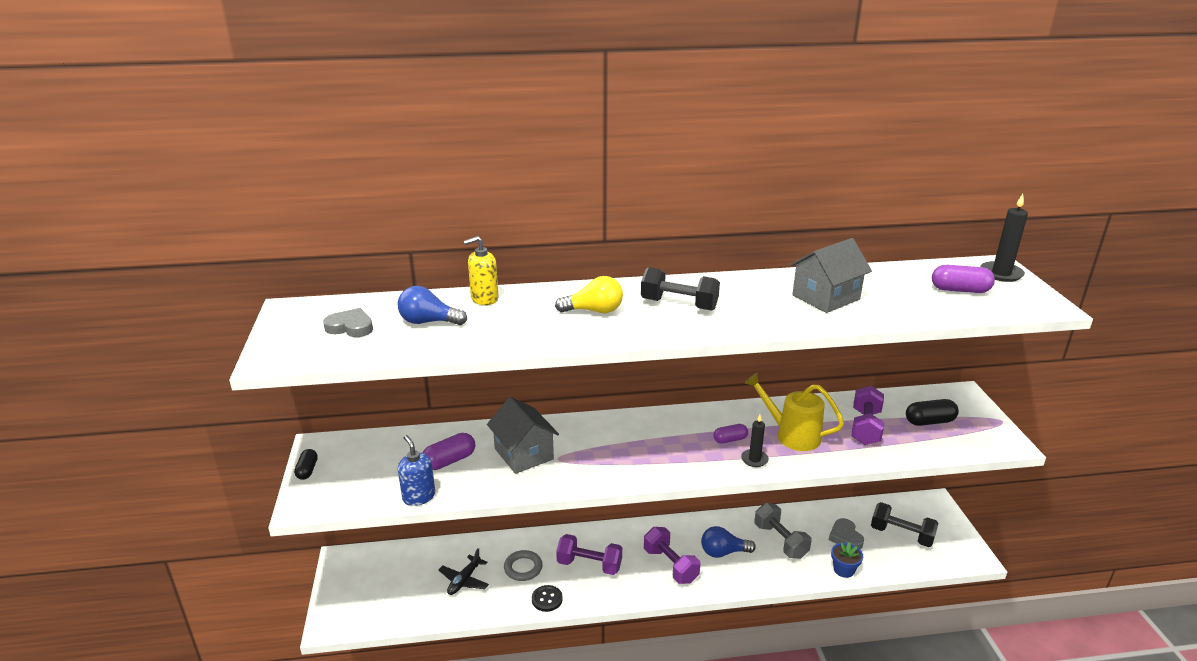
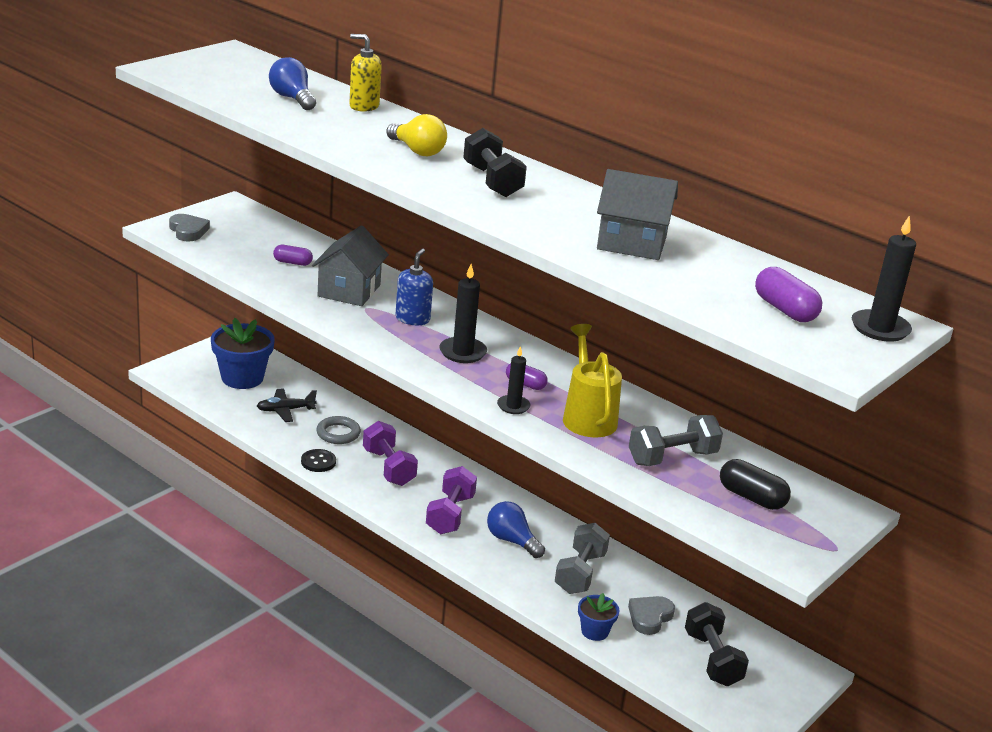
camera: 45 degrees right, 0 degrees up
black capsule [294,449,318,480] -> none
grey heart [323,308,373,337] -> grey heart moved to [169,214,210,242]
blue soap dispenser [398,435,435,506] -> blue soap dispenser moved to [396,249,433,325]
purple capsule [423,433,475,470] -> purple capsule [273,245,313,266], size x0.66
purple dumbbell [852,386,884,445] -> grey dumbbell [629,415,723,466]
none -> blue flower pot [211,318,275,389]
none -> black candle [439,264,487,363]

